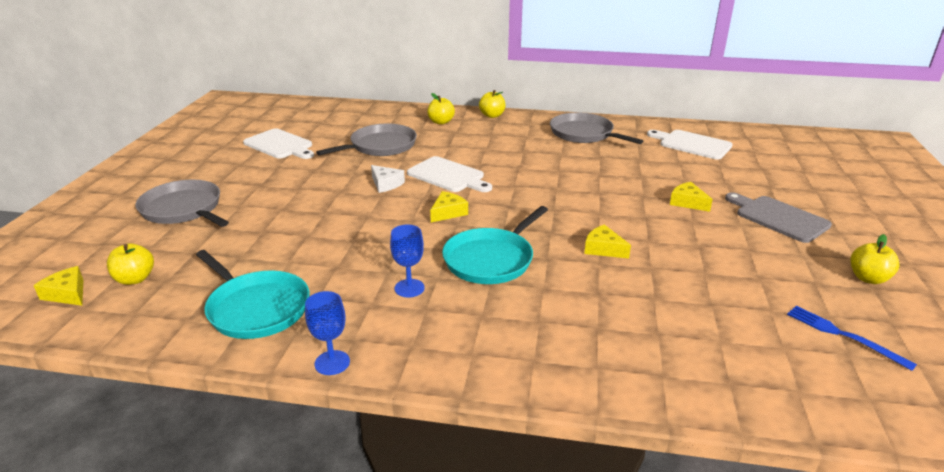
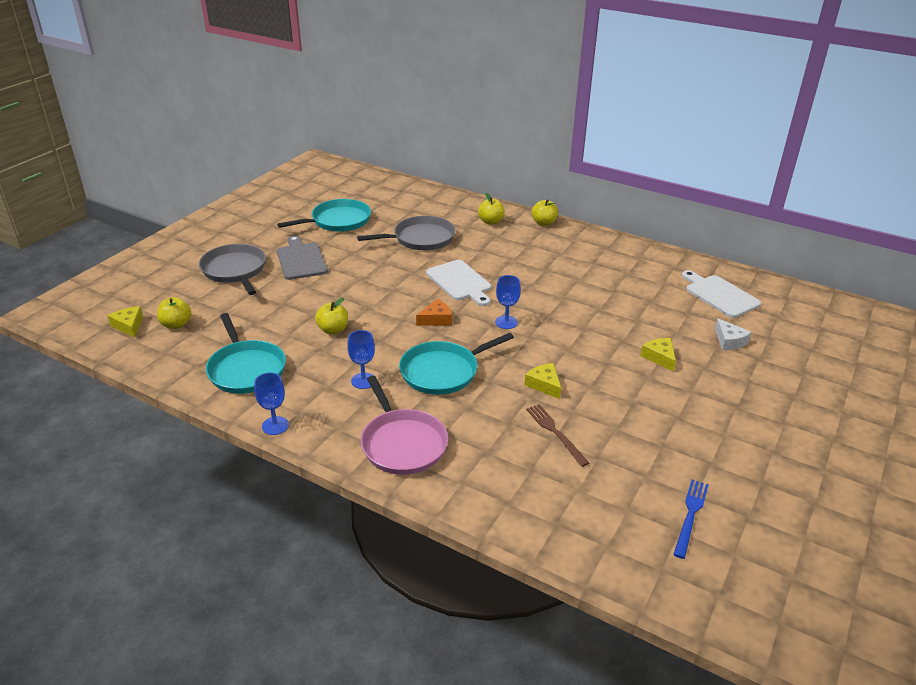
camera: 20 degrees right, 5 degrees up
white cutting board [243,128,314,159] -> turquoise pan [277,199,371,232]
white cheese [371,165,405,193] -> white cheese moved to [715,318,752,350]
yellow cheese [430,191,468,222] -> orange cheese [416,299,452,326]
grey pan [550,112,643,144] -> none
grey cutting board [725,192,832,243] -> grey cutting board moved to [277,236,328,280]
blue fork [787,306,917,371] -> blue fork turned 45 degrees clockwise [673,480,709,559]
yellow apple [850,234,900,284] -> yellow apple moved to [315,298,348,335]
none -> pink pan [361,376,448,475]
none -> blue goblet [495,275,521,329]
none -> brown fork [526,404,589,467]

